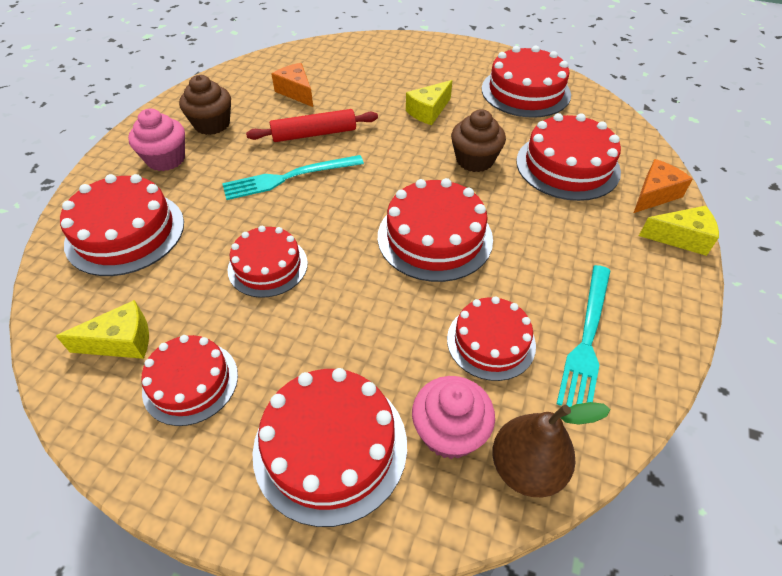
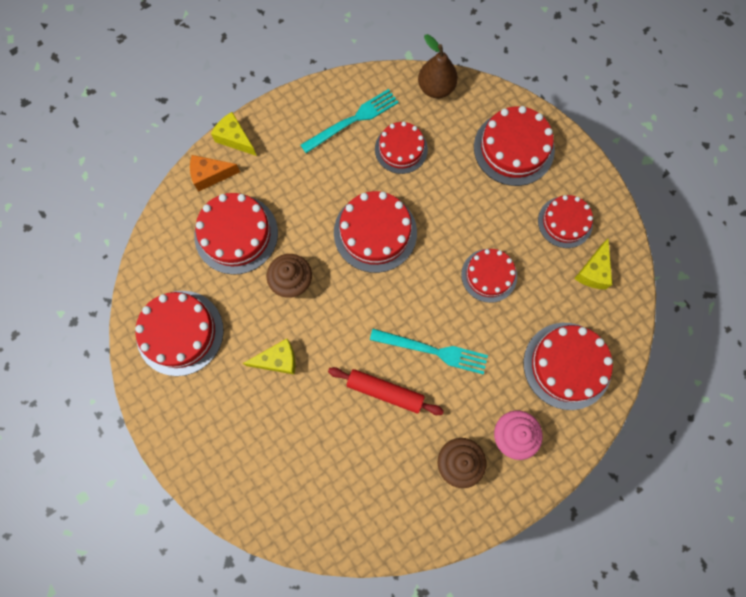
camera: 145 degrees left, 25 degrees up
yellow cheese [56,300,149,359] -> yellow cheese turned 90 degrees counterclockwise [574,239,612,290]
orange cheese [272,63,313,107] -> none
pink cupcake [412,376,495,459] -> none

